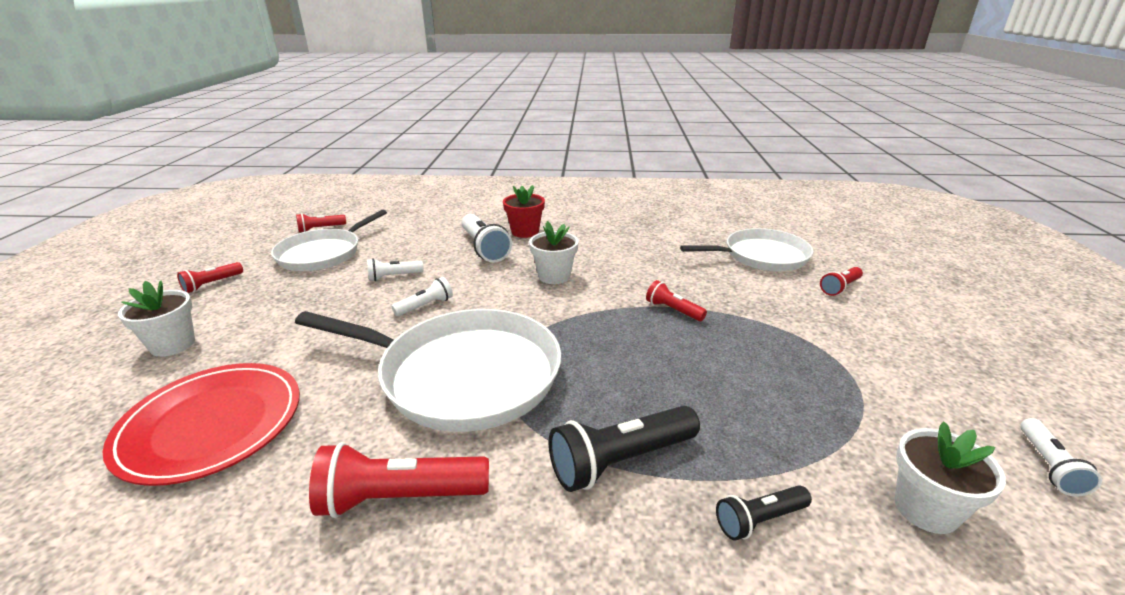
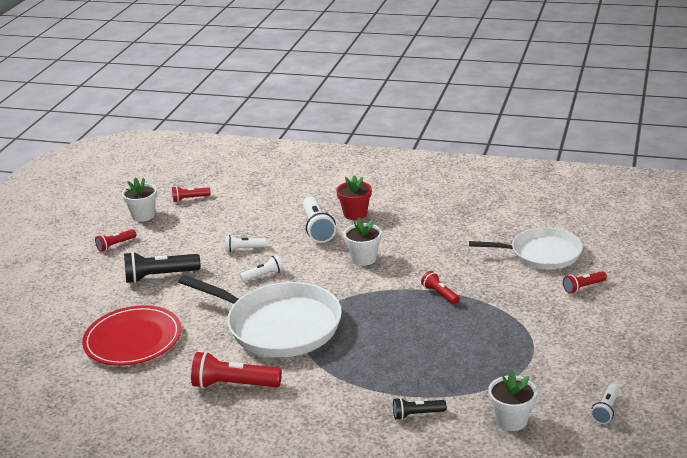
camera: 15 degrees right, 0 degrees up
white flower pot [118,280,195,357] -> white flower pot moved to [122,178,157,222]
white pan [271,210,387,271] -> none
black flashlight [549,406,700,492] -> black flashlight moved to [124,252,201,283]

